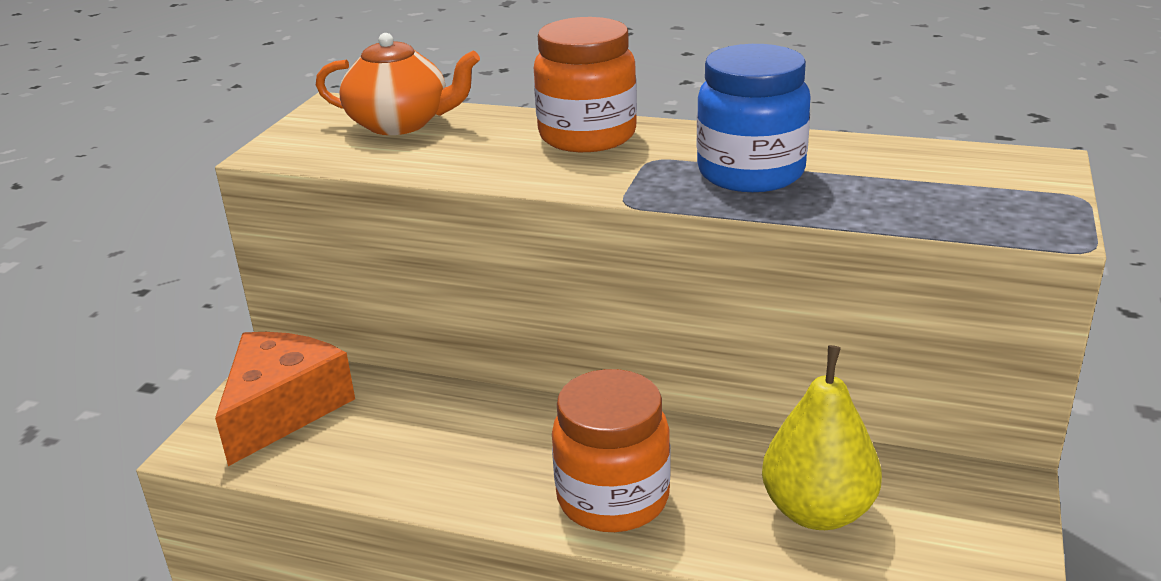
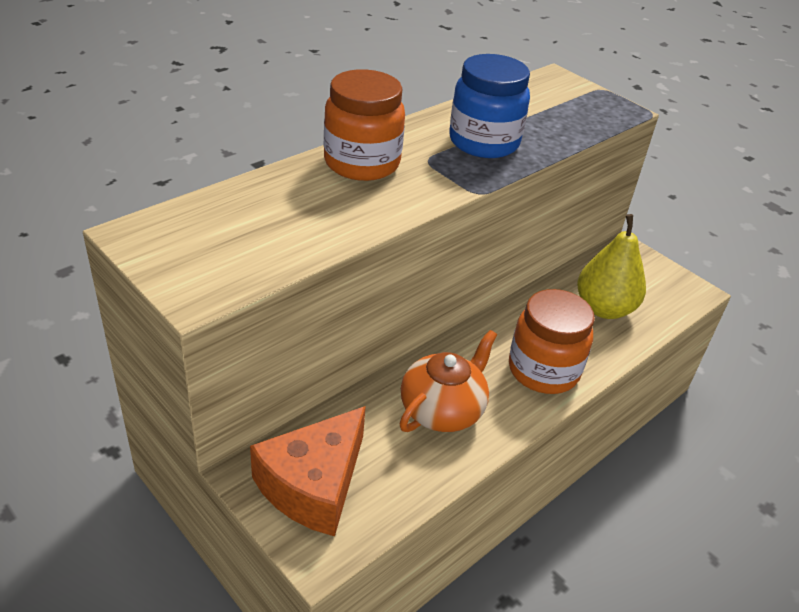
camera: 65 degrees left, 10 degrees up
orange cheese [215,332,355,466] -> orange cheese turned 105 degrees counterclockwise [250,406,366,536]
orange teapot [316,33,480,135] -> orange teapot moved to [399,330,497,432]

